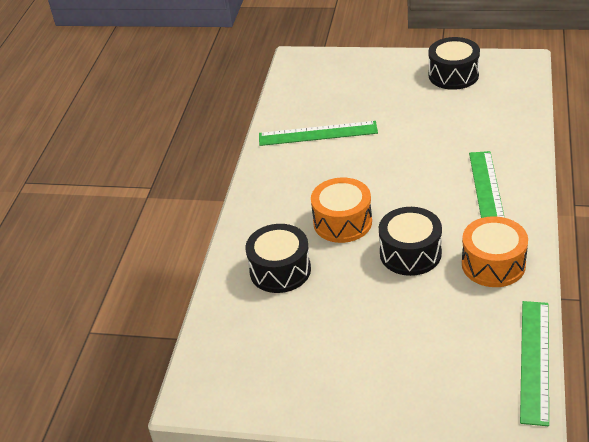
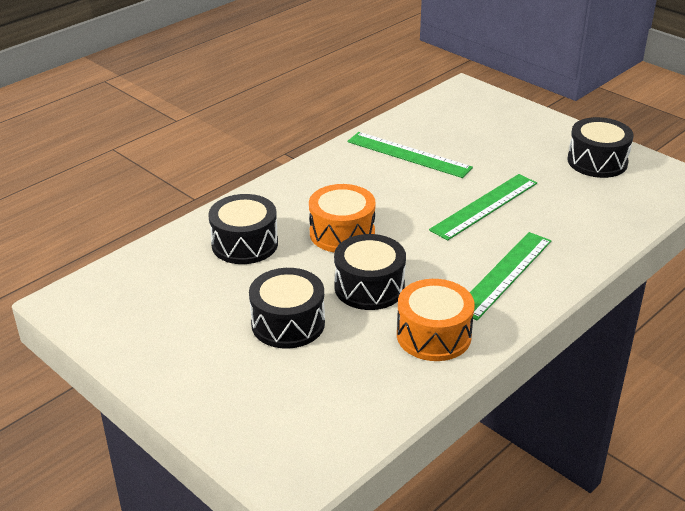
camera: 30 degrees right, 5 degrees down
green ruler [520,301,549,426] -> green ruler moved to [429,174,537,241]
none -> black drum [249,268,325,349]

